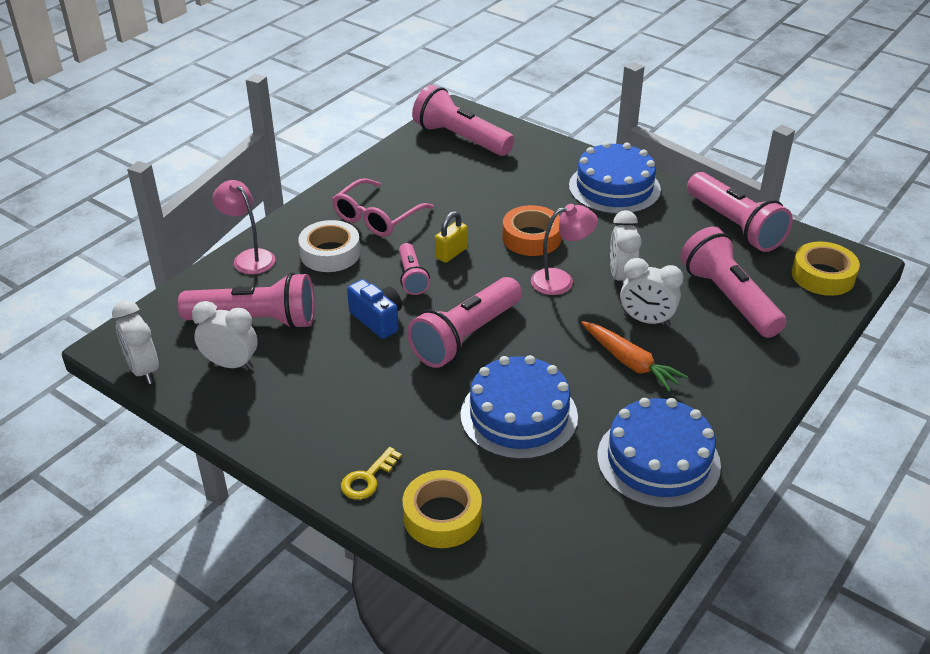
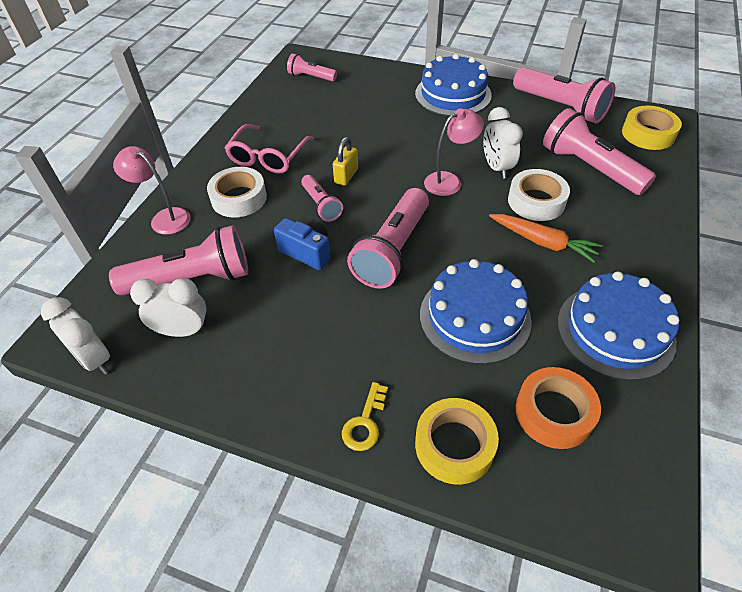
camera: 15 degrees left, 10 degrees up
pink flashlight [412,85,514,156] -> pink flashlight [287,53,337,81], size x0.55
orange tape [502,205,561,256] -> orange tape moved to [516,367,601,449]
white clock [620,258,684,326] -> white tape [508,169,570,221]

